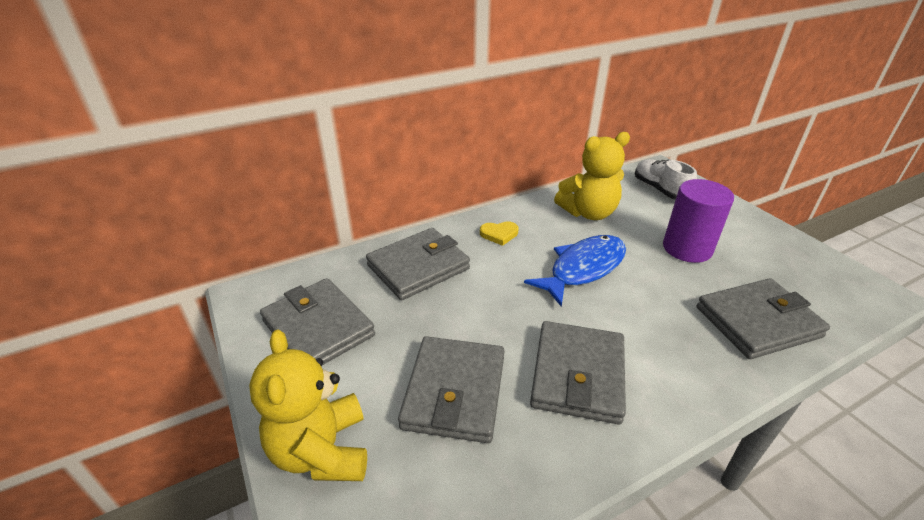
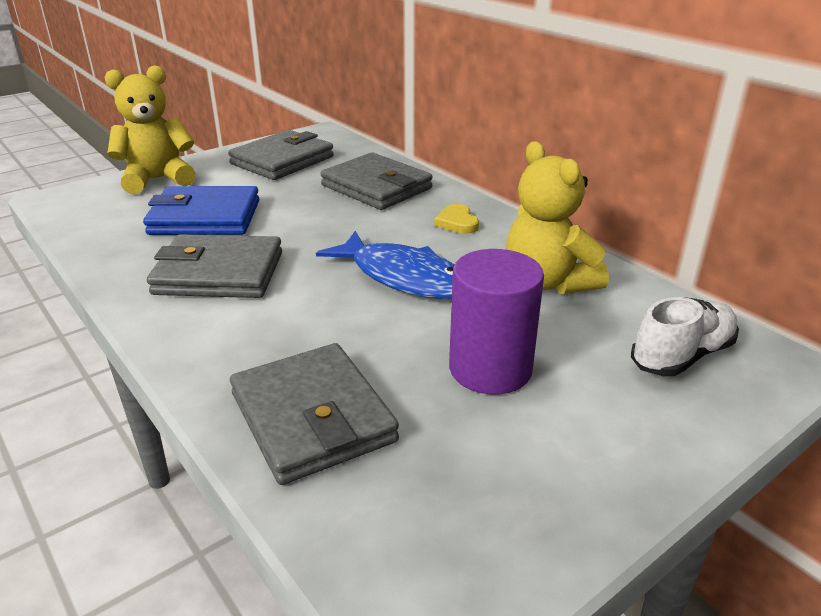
camera: 80 degrees right, 5 degrees down
grey wallet [398,336,505,443] -> blue wallet [143,186,259,235]

